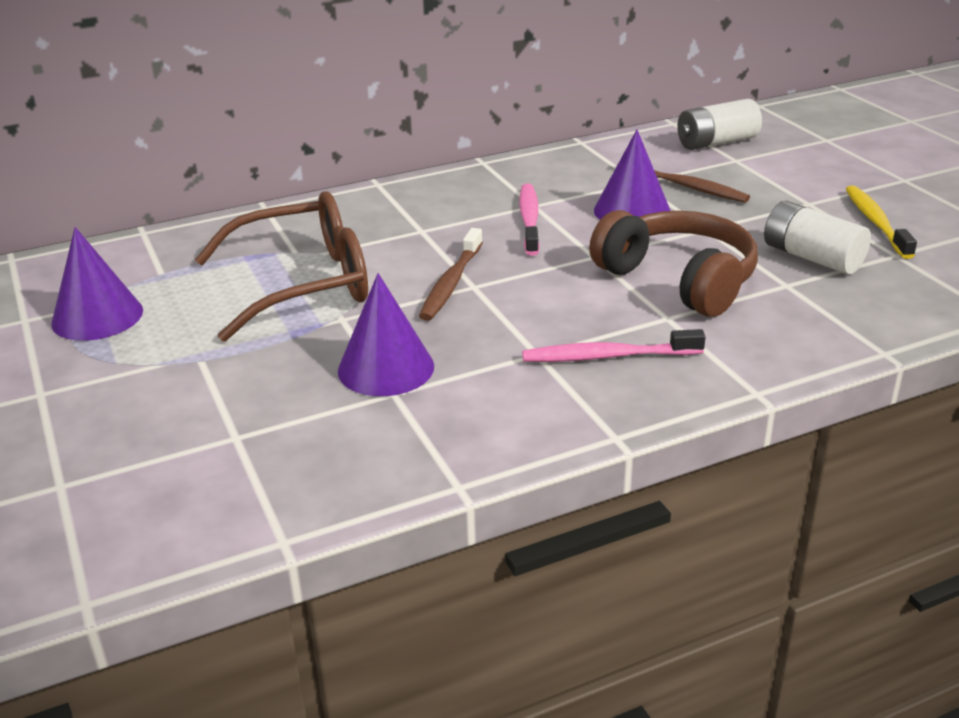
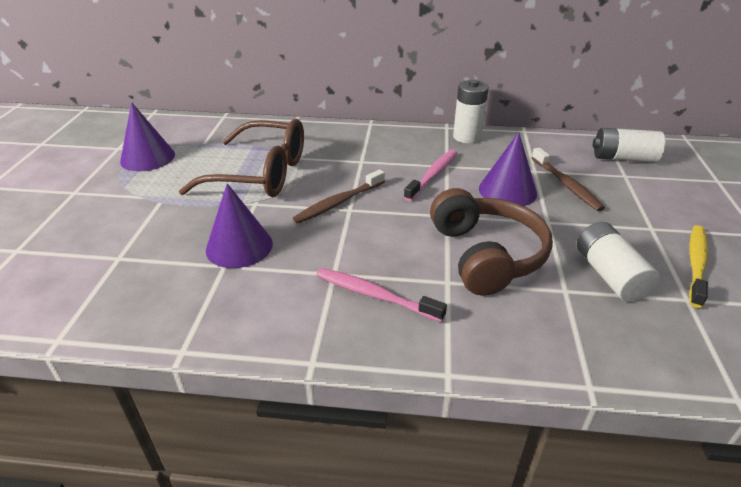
camera: 30 degrees right, 5 degrees up
none -> white battery [453,79,489,143]

